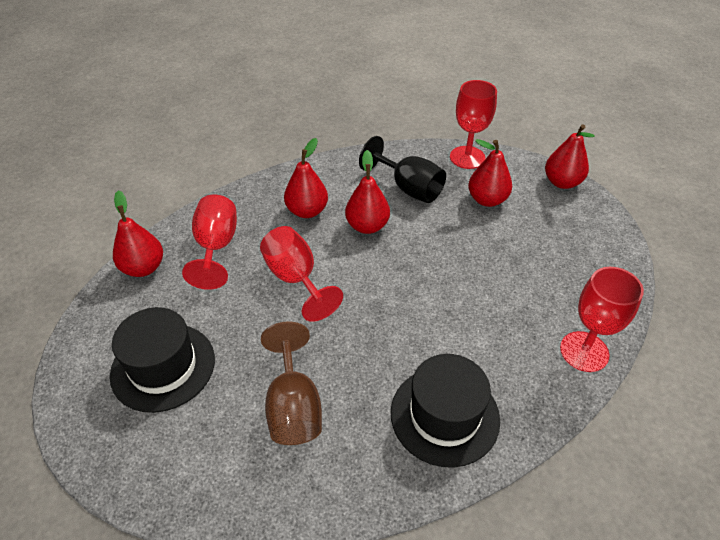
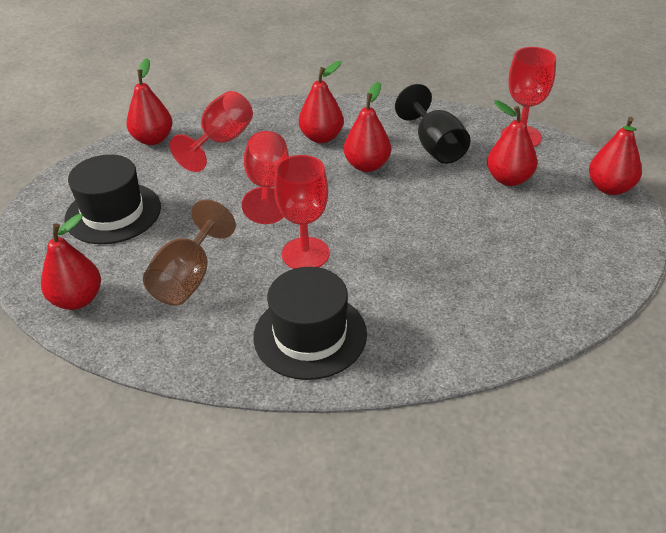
camera: 30 degrees right, 5 degrees down
red goblet [560,267,644,372] -> red goblet moved to [274,155,330,269]
none -> red pear [41,214,101,310]

